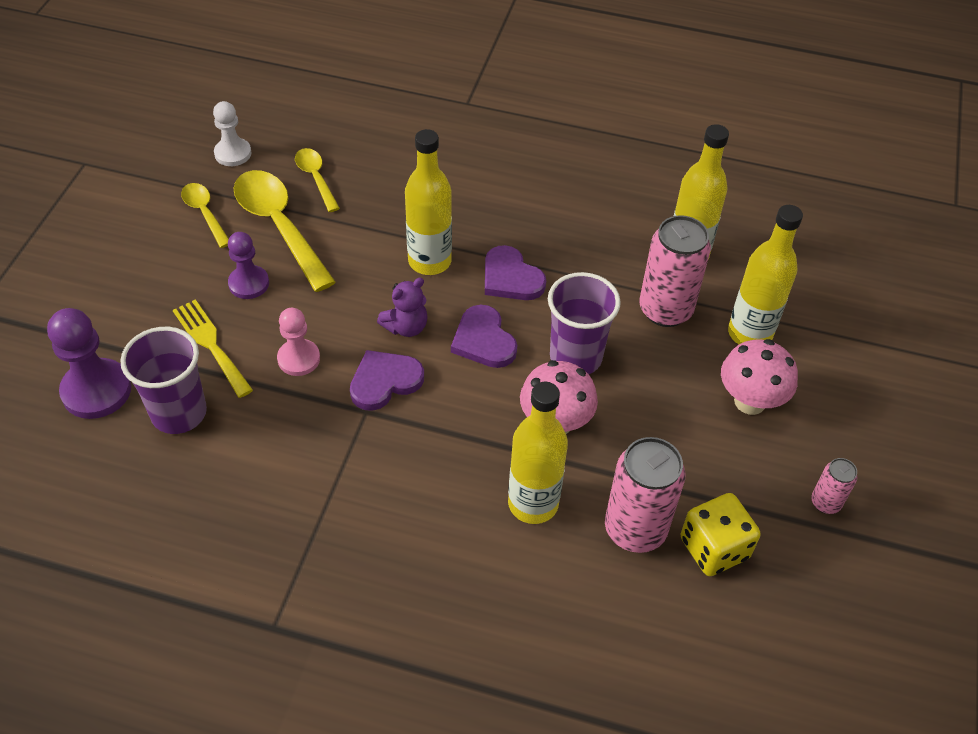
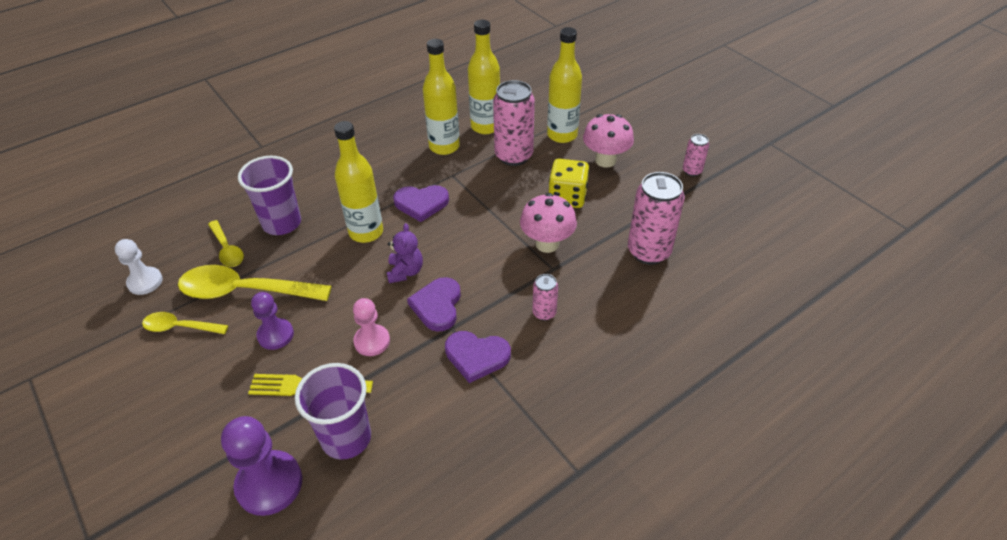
camera: 50 degrees left, 5 degrees down
yellow spoon [295,148,340,212] -> yellow spoon turned 135 degrees counterclockwise [208,220,244,267]
purple heart [451,305,517,368] -> purple heart moved to [445,331,511,383]
yellow bottle [508,382,568,524] -> yellow bottle moved to [423,39,460,155]
purple cup [548,272,621,374] -> purple cup moved to [238,156,301,235]
yellow dice [680,493,761,576] -> yellow dice moved to [549,159,589,208]
none -> pink can [533,274,558,321]

